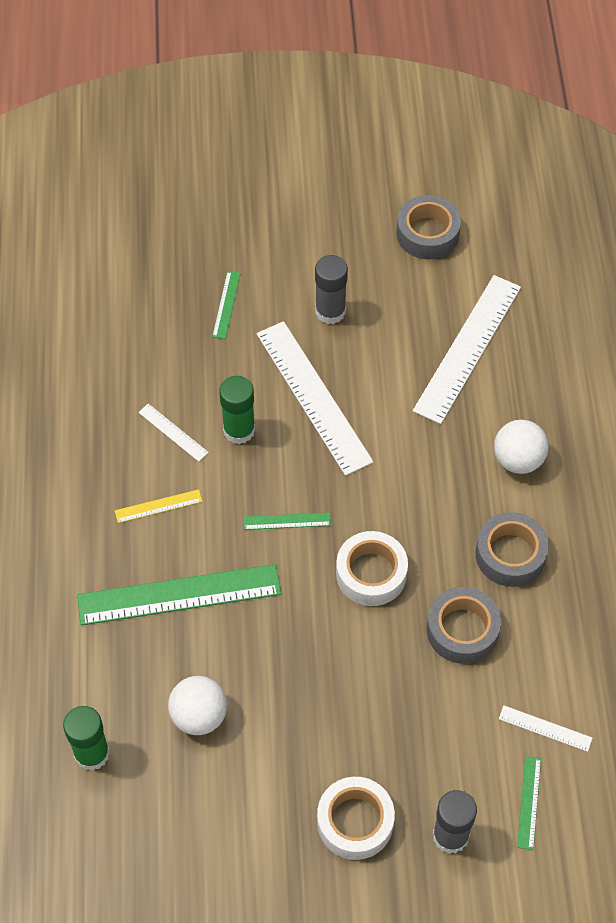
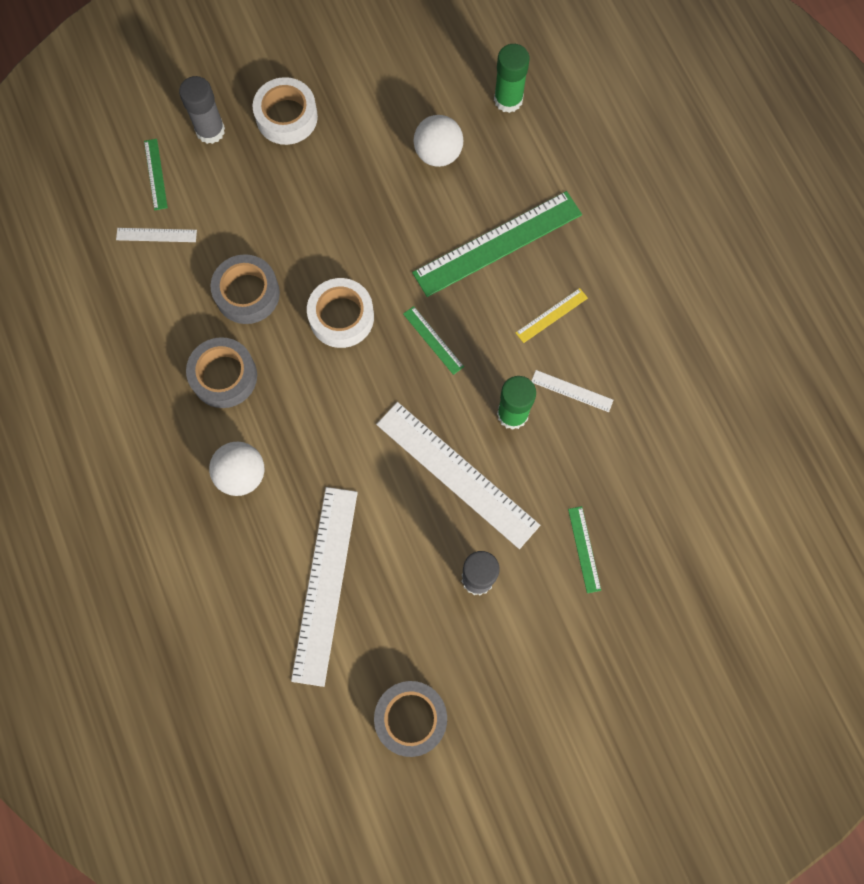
camera: 160 degrees right, 15 degrees up
green ruler [243,513,331,530] -> green ruler turned 75 degrees clockwise [403,306,464,375]

